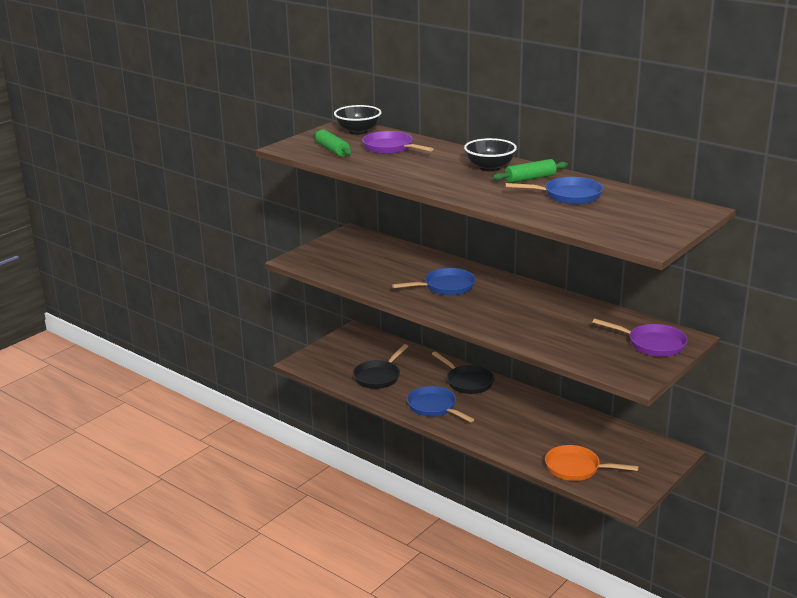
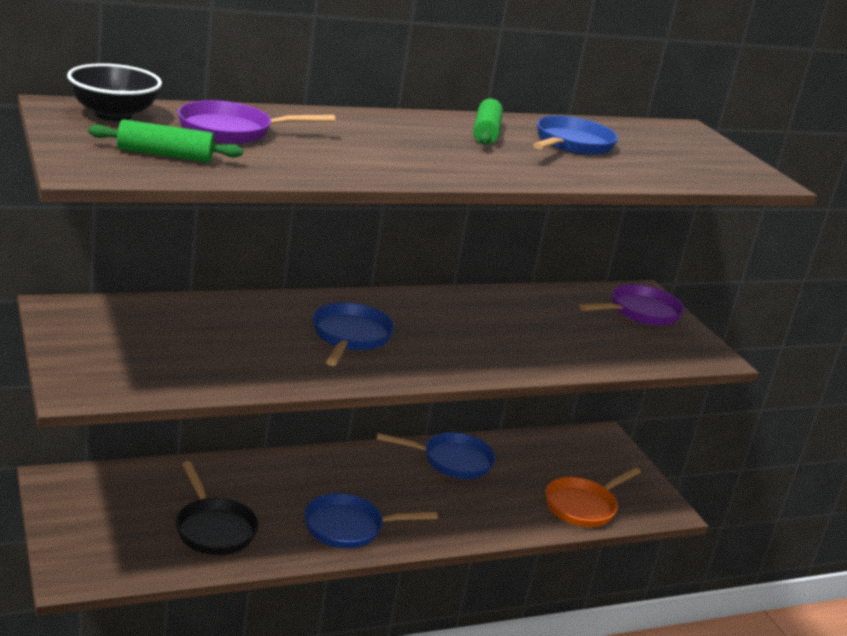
camera: 65 degrees left, 0 degrees up
black pan [432,352,495,394] -> none
black bowl [464,138,517,172] -> none
none -> blue pan [377,433,496,479]

